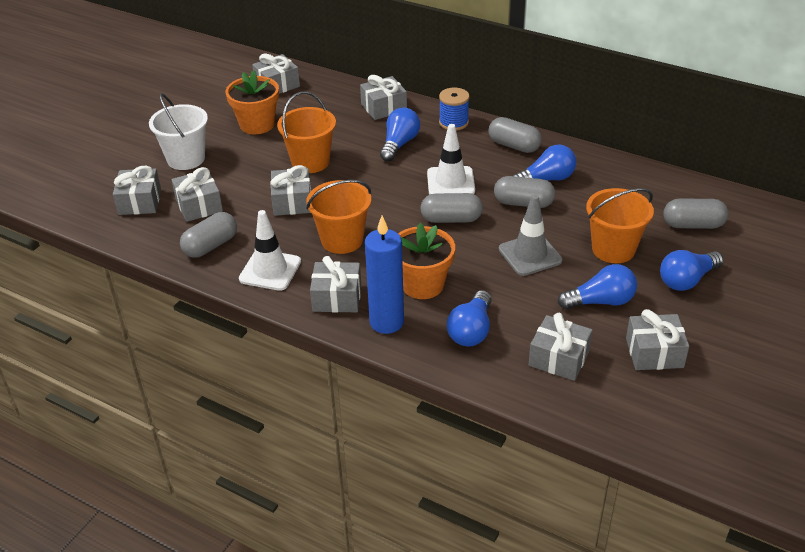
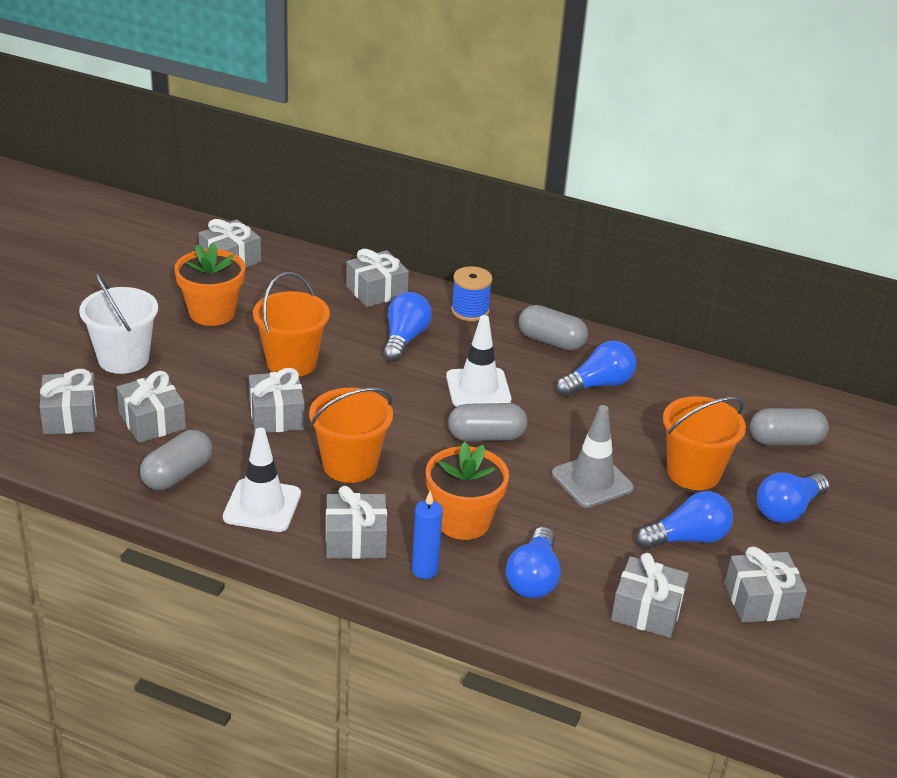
camera: 10 degrees left, 5 degrees down
blue candle [365,216,404,334] -> blue candle [412,491,443,579], size x0.60
grey capsule [494,176,555,208] -> none

